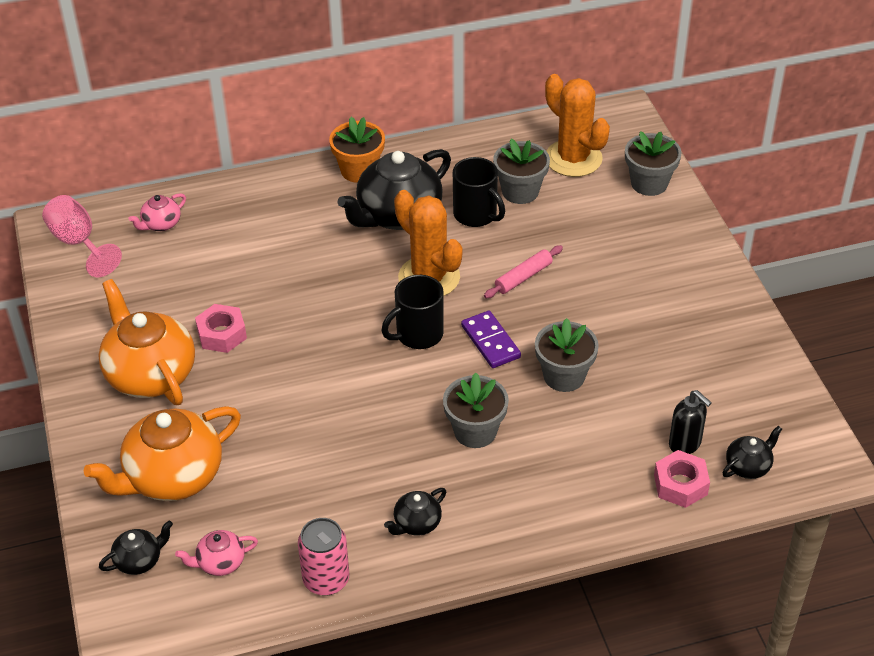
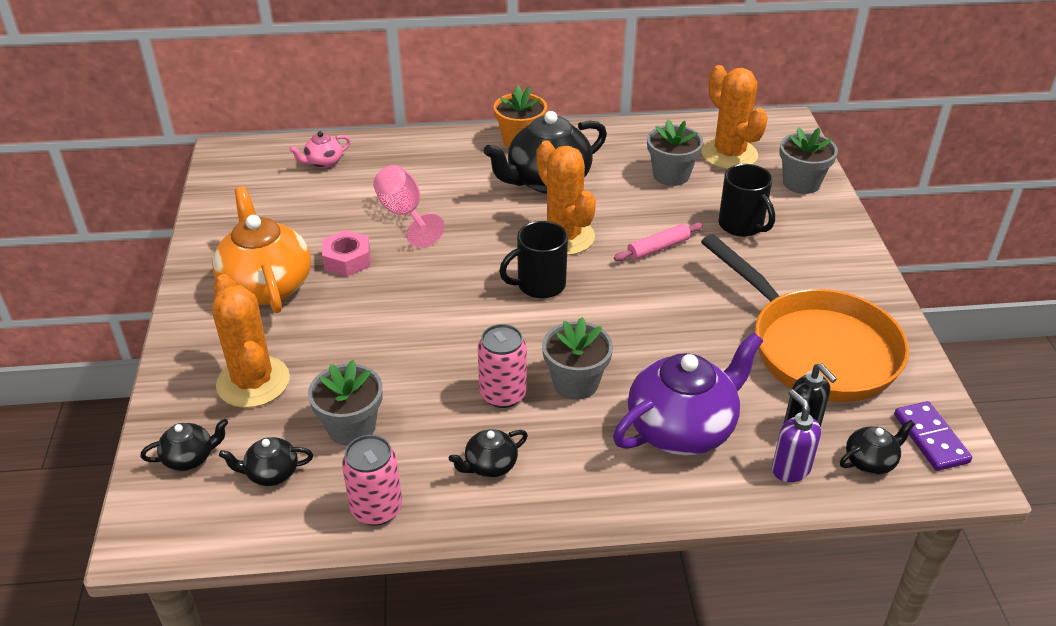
camera: 10 degrees right, 5 degrees down
pink goblet [42,195,122,277] -> pink goblet moved to [373,165,445,248]
orange teapot [83,406,241,501] -> orange cactus [212,274,290,408]
pink teapot [175,530,258,576] -> black teapot [219,437,313,486]
black mug [453,157,505,227] -> black mug moved to [718,164,775,237]
purple domino [461,311,521,368] -> purple domino moved to [894,401,972,471]
grey flower pot [535,318,599,392] -> grey flower pot moved to [308,360,383,446]
pink nut [654,450,710,508] -> purple soap dispenser [772,390,821,482]
none -> pink can [478,324,527,408]
none -> purple teapot [613,332,763,455]
none -> orange pan [701,234,909,402]

